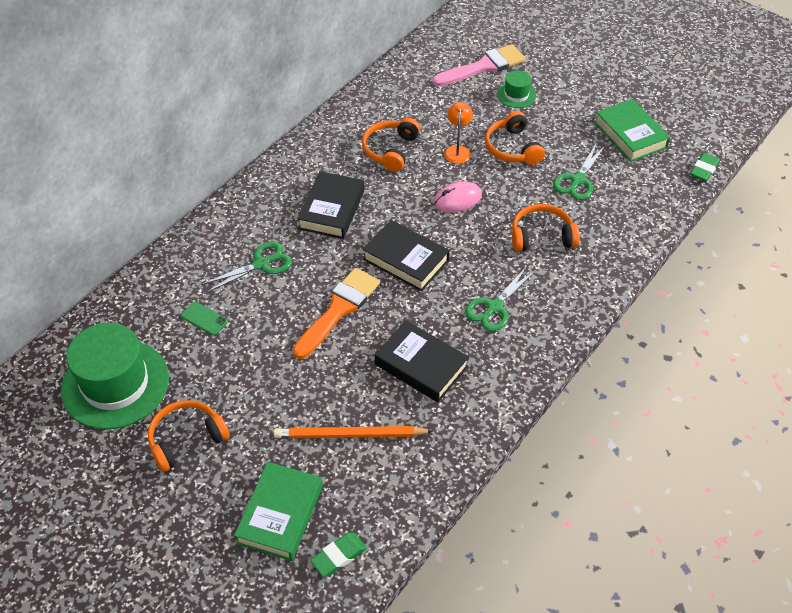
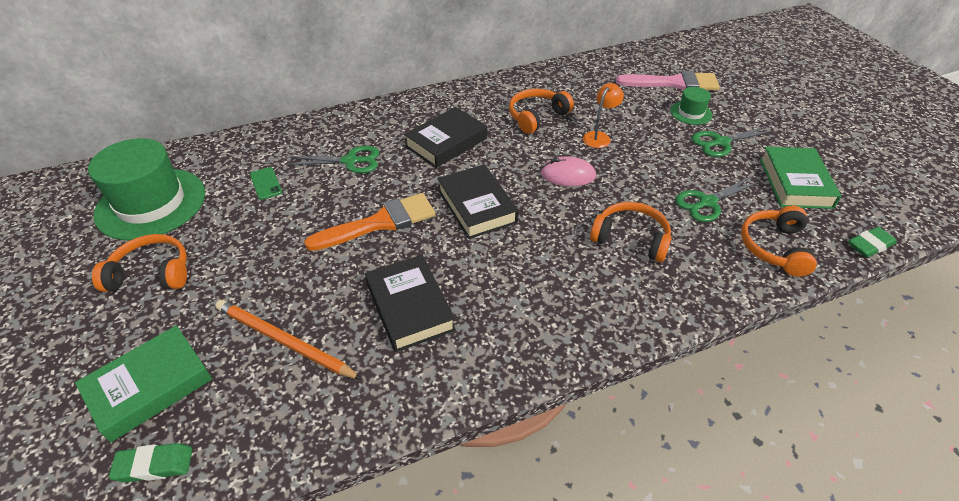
camera: 30 degrees right, 5 degrees down
green scissors [465,266,536,331] -> green scissors moved to [691,126,774,157]
orange headphones [485,111,545,165] -> orange headphones moved to [741,206,817,277]

